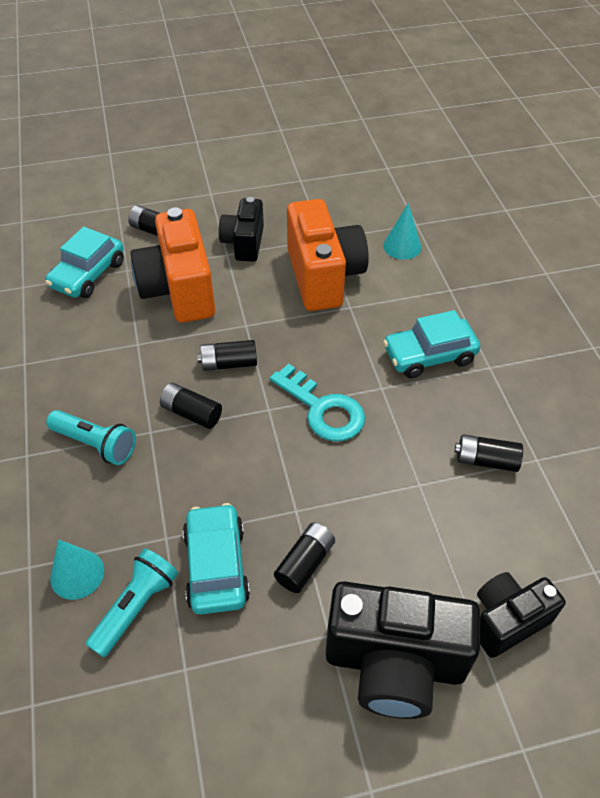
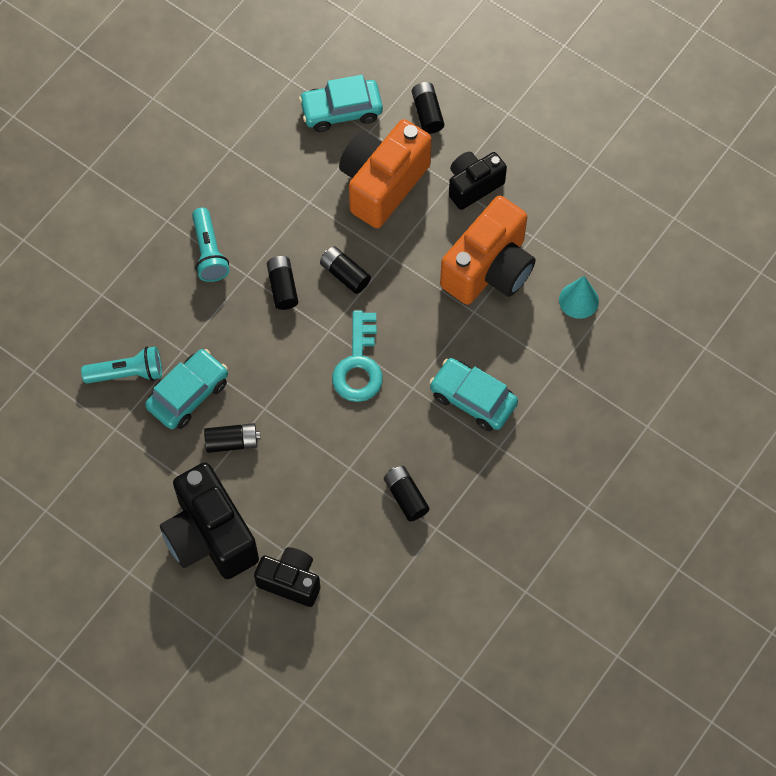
camera: 50 degrees right, 15 degrees up
turquoise cone [50,539,104,600] -> none

